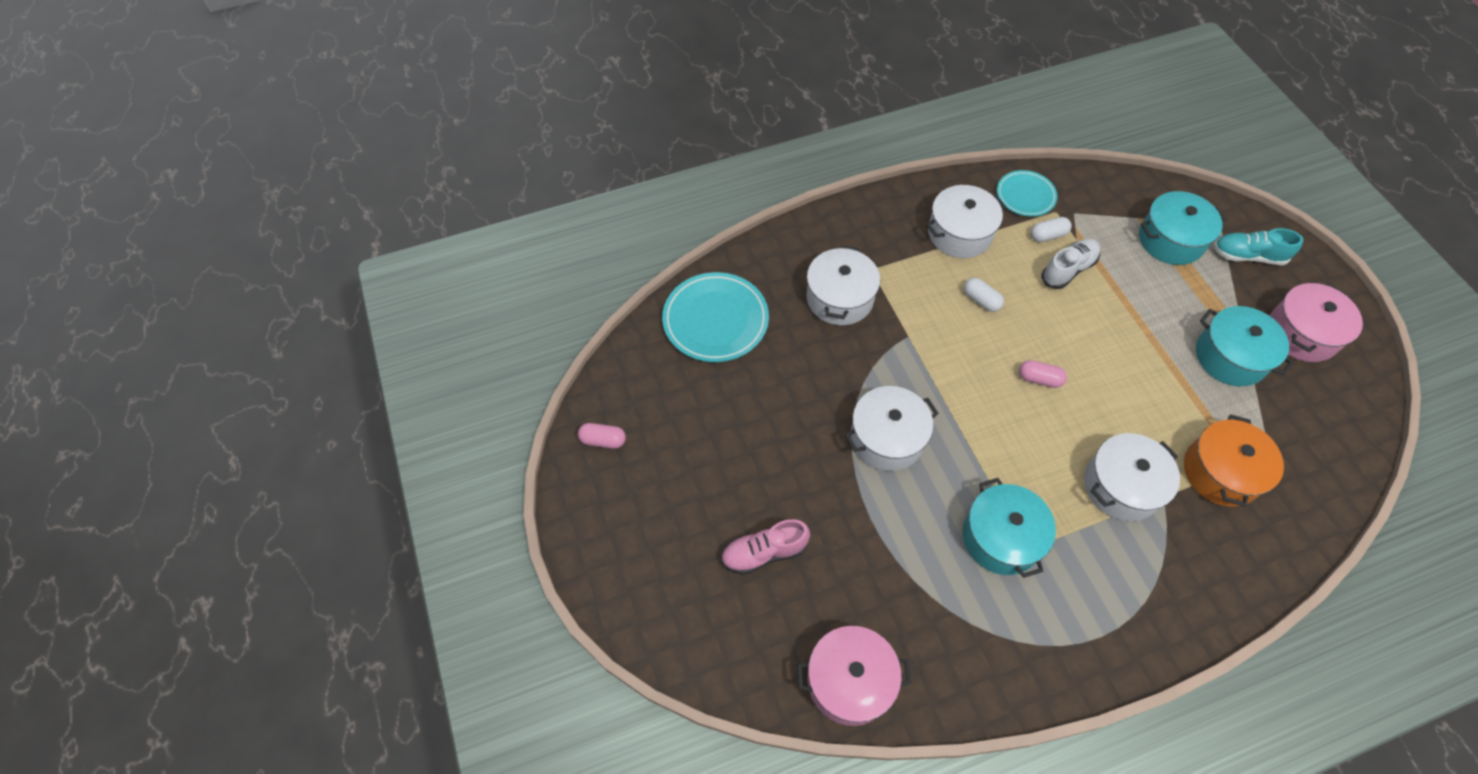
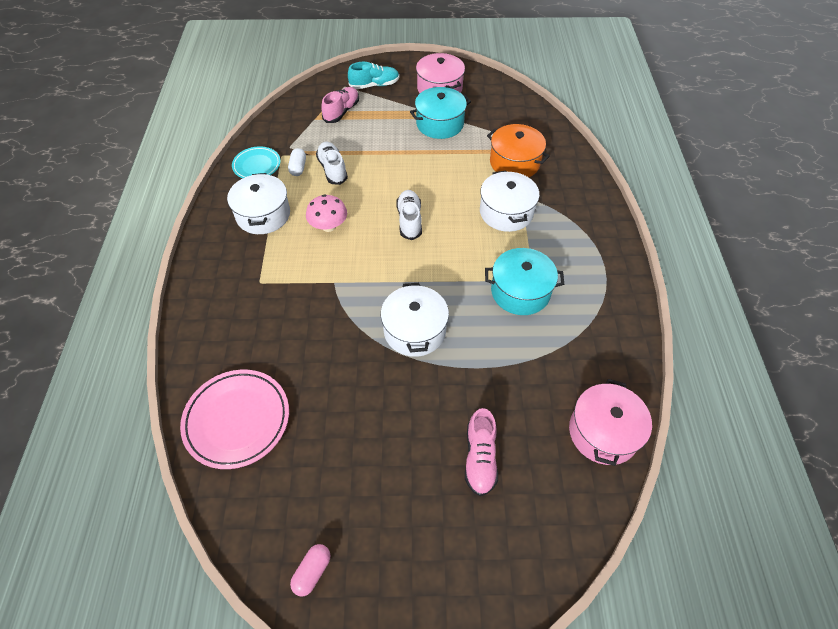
camera: 70 degrees left, 5 degrees down
turquoise plate [662,272,769,362] -> pink plate [180,370,289,469]
white pot [806,245,880,325] -> none
white capsule [964,278,1004,312] -> pink mushroom [306,195,347,232]
pink capsule [1019,360,1067,388] -> white shoe [396,190,422,240]
turquoise pot [1139,191,1226,265] -> pink shoe [322,87,359,123]
turquoise shoe [1213,228,1303,265] -> turquoise shoe turned 135 degrees counterclockwise [348,62,399,89]

